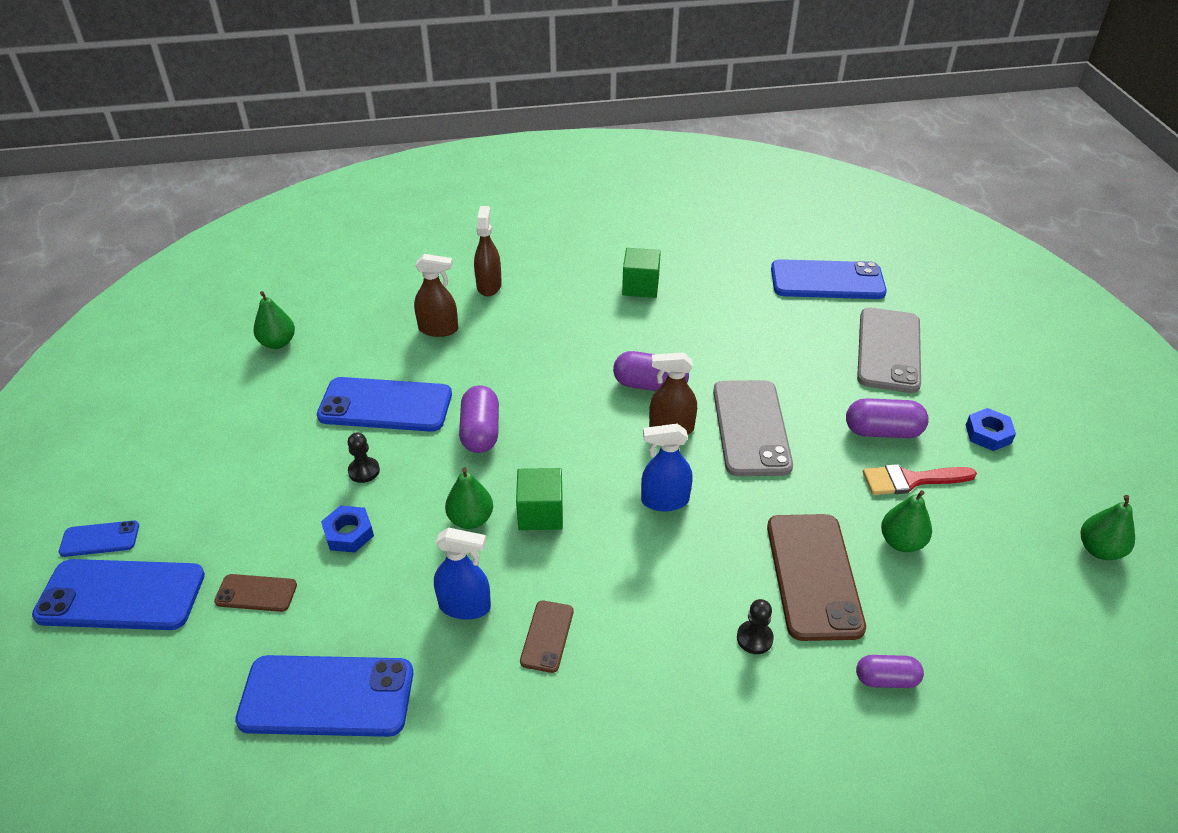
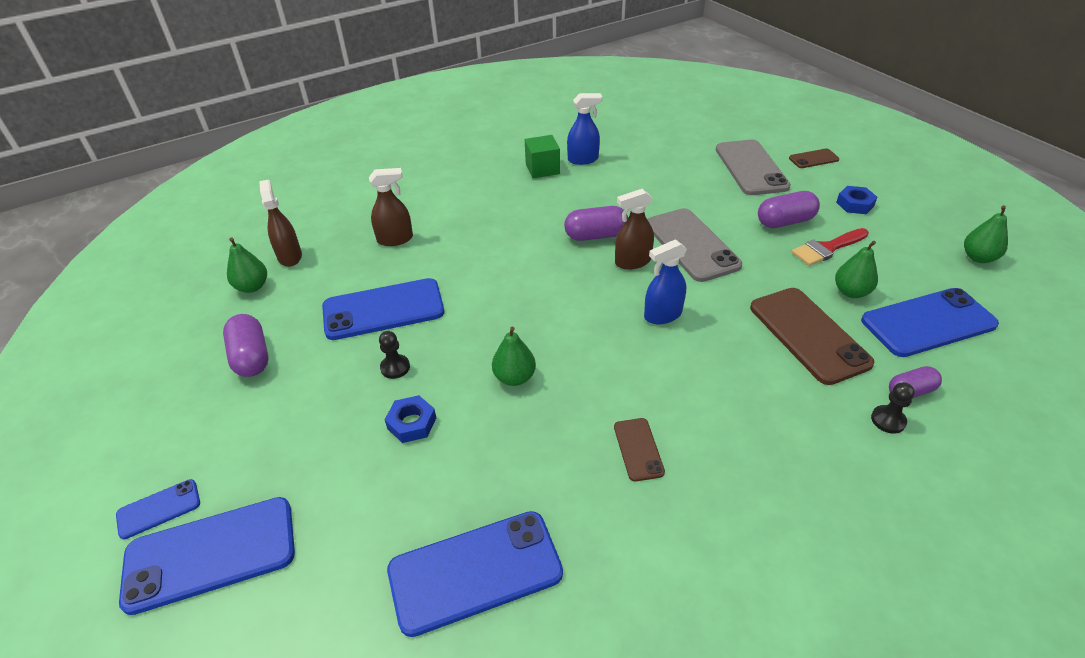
camera: 20 degrees left, 0 degrees up
brown phone [214,574,297,612] -> brown phone moved to [789,148,839,168]
blue spray bottle [434,527,491,620] -> blue spray bottle moved to [567,93,602,165]
purple capsule [459,385,499,453] -> purple capsule moved to [223,314,268,377]
brown spray bottle [474,206,502,296] -> brown spray bottle moved to [259,180,302,267]
green cube [516,468,563,530] -> none
black pawn [737,599,774,654] -> black pawn moved to [871,382,915,434]
blue phone [771,259,887,299] -> blue phone moved to [861,288,999,357]

